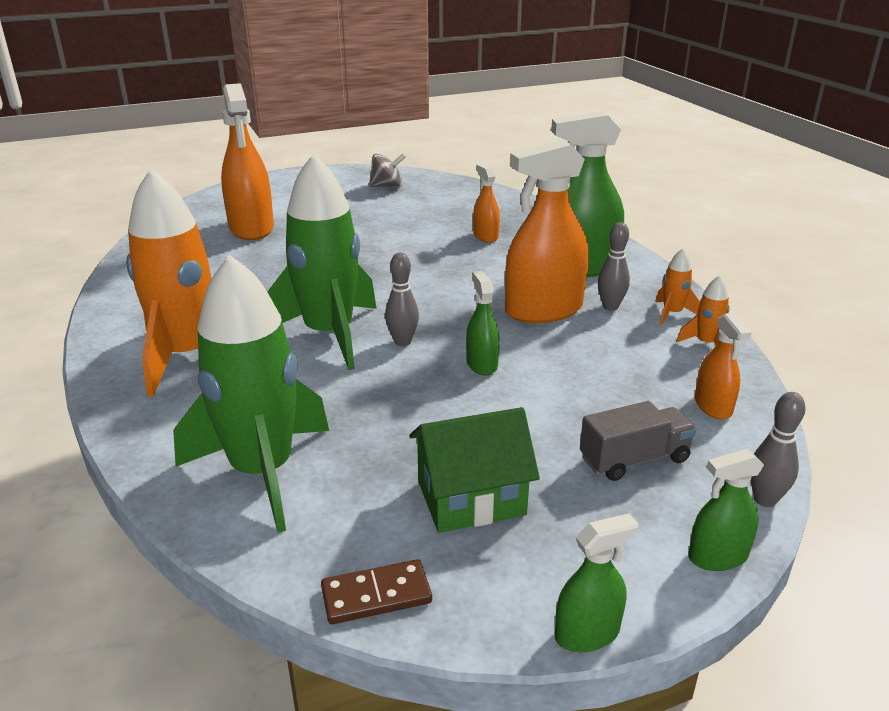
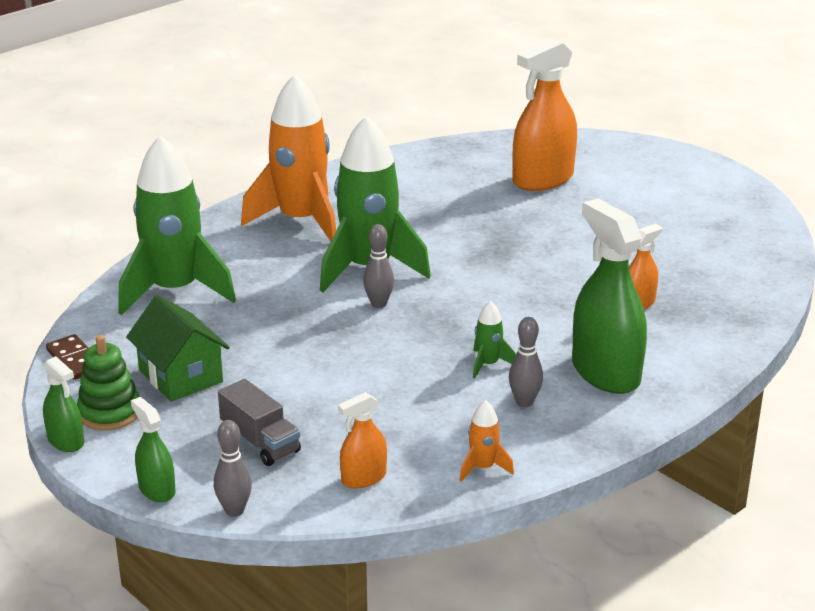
camera: 70 degrees right, 0 degrees up
grey spinning top [369,153,406,187] -> none
green spray bottle [466,271,500,375] -> none
orange spray bottle [505,140,589,323] -> green rocket [473,301,516,379]
orange rocket [655,248,700,325] -> none
none -> green stacking toy [77,335,140,431]

